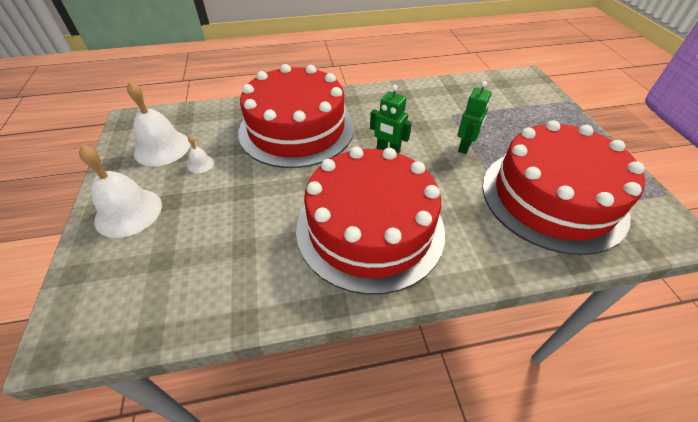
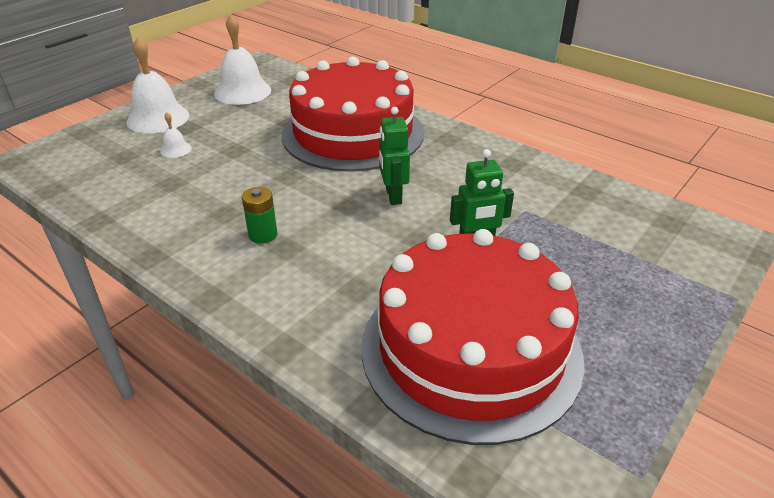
camera: 50 degrees right, 10 degrees down
white bell [188,136,214,173] -> white bell moved to [160,112,192,158]
red cake [296,147,445,295] -> green battery [242,187,277,244]

